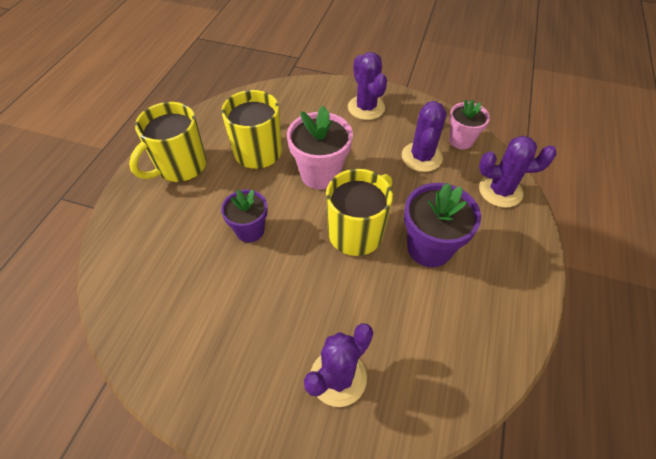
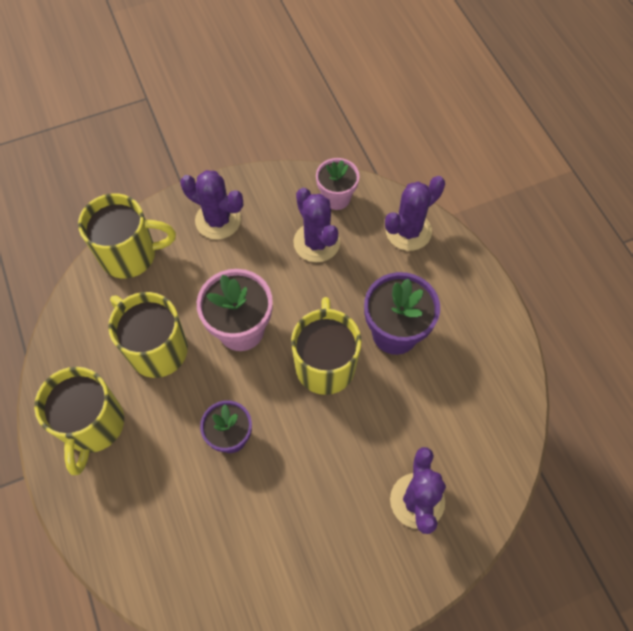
camera: 40 degrees left, 10 degrees up
none -> yellow mug [78,193,176,278]

